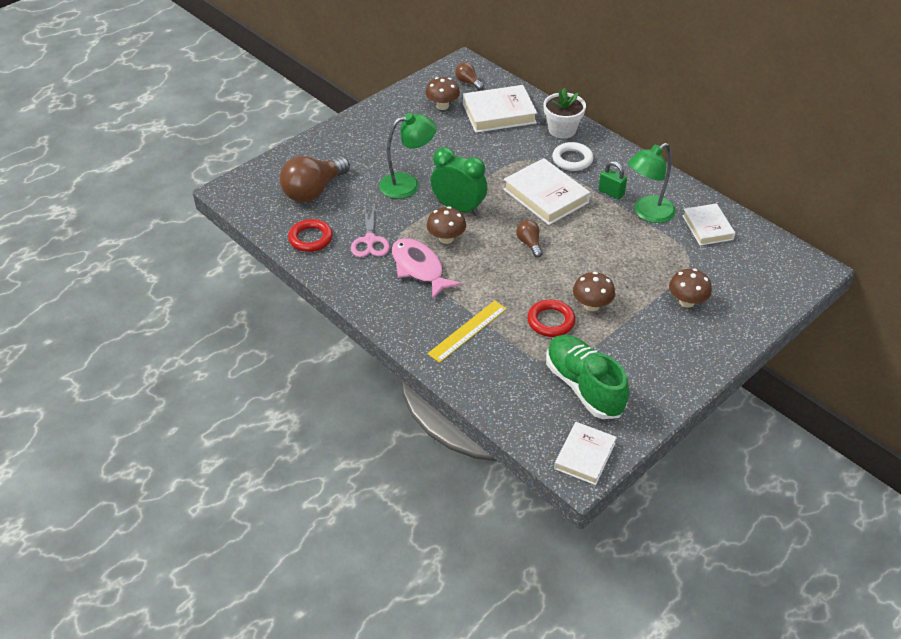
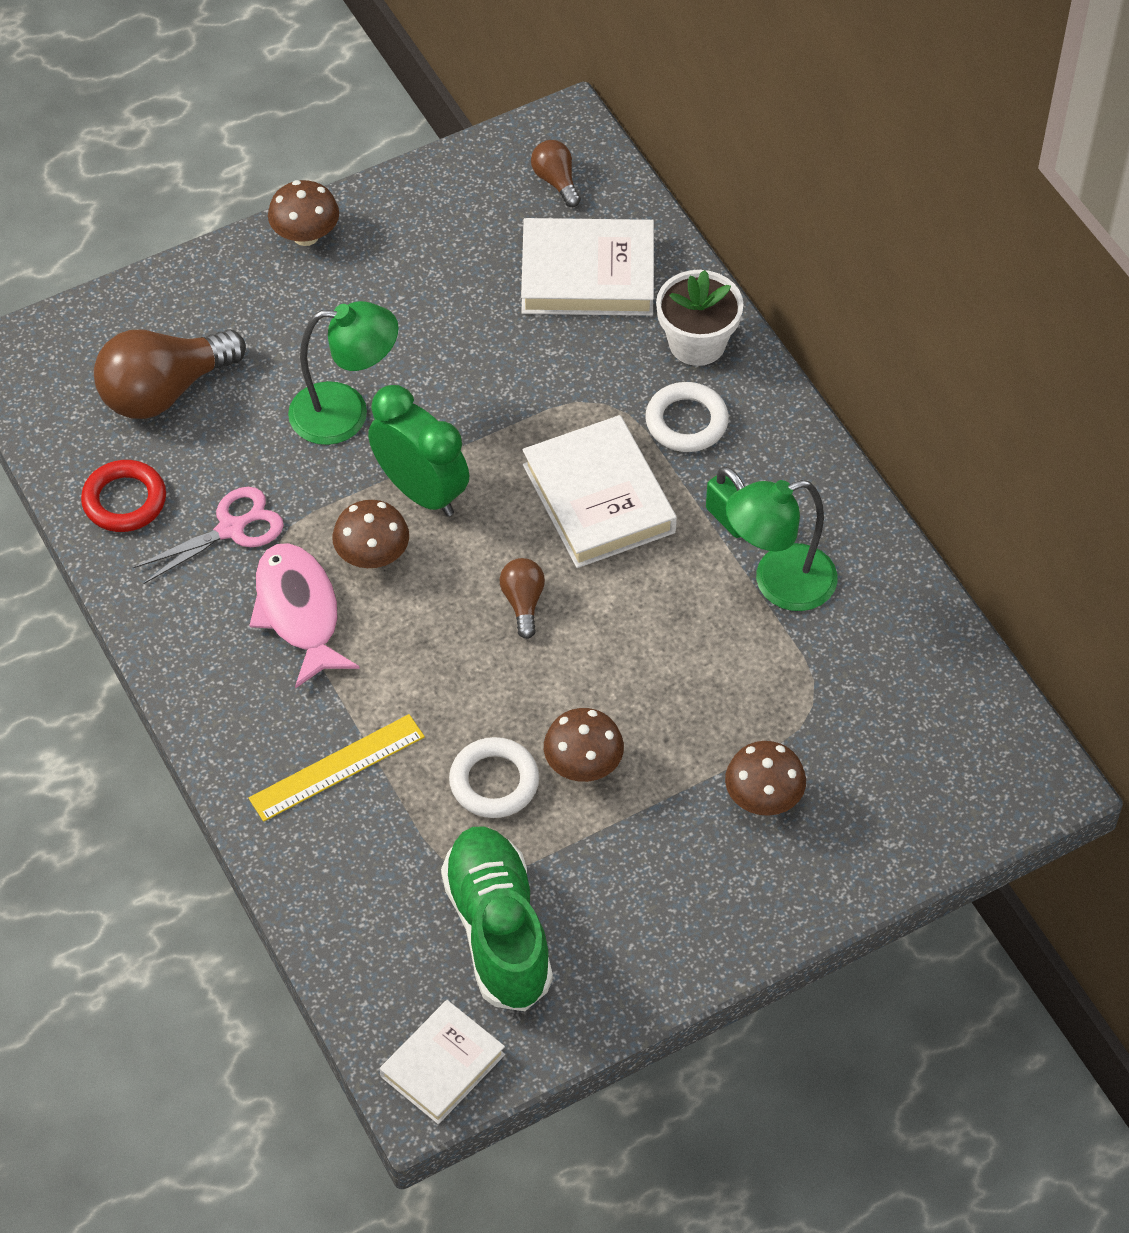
camera: 15 degrees right, 10 degrees up
pink scissors [351,204,390,257] -> pink scissors turned 135 degrees counterclockwise [133,487,284,584]
brown mushroom [425,77,460,110] -> brown mushroom moved to [268,180,339,246]
red ring [527,300,575,337] -> white ring [449,737,539,818]
white book [682,203,735,246] -> none

